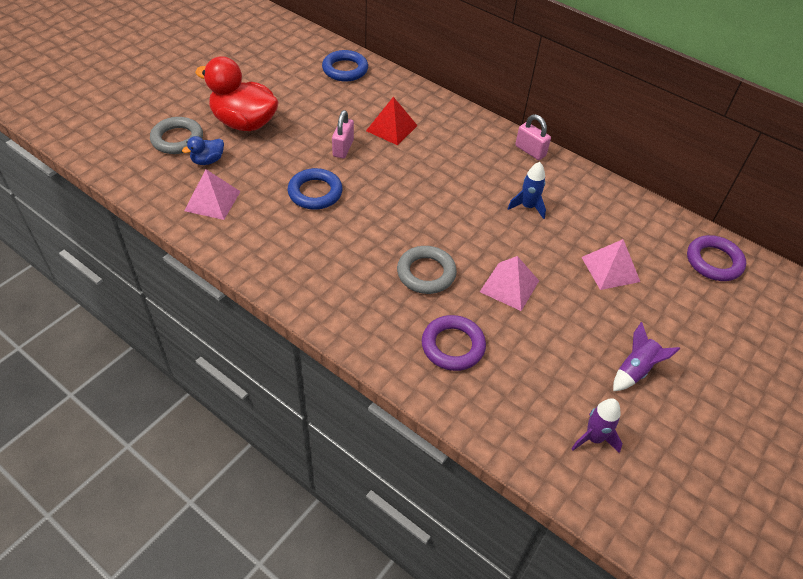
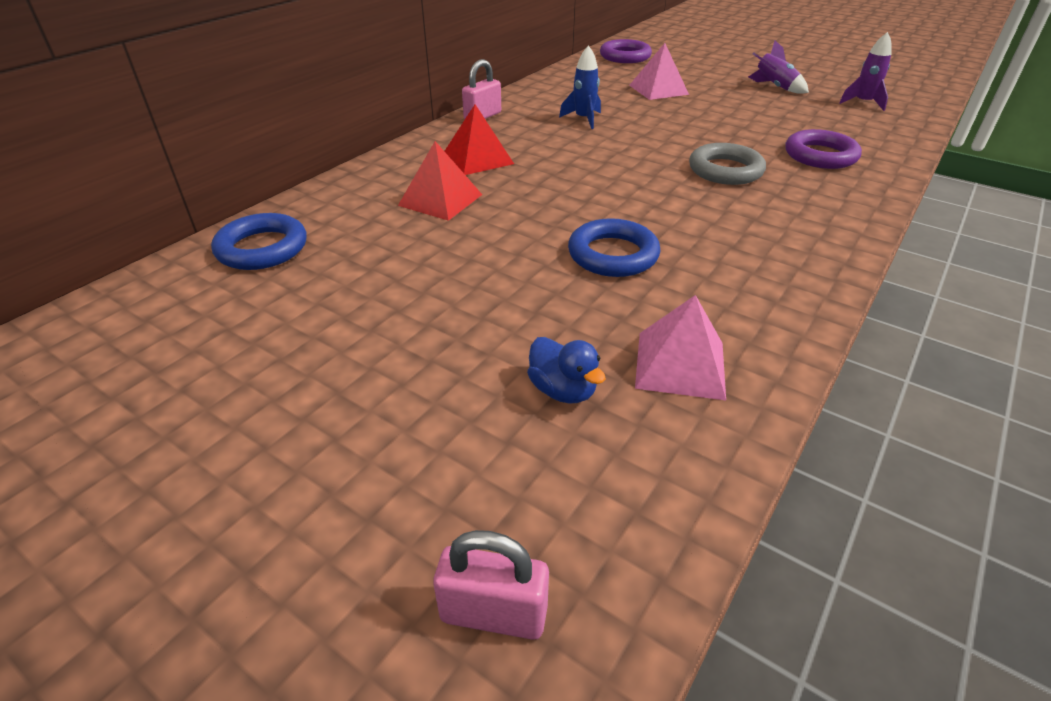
camera: 90 degrees left, 10 degrees down
grey ring [150,117,203,154] -> none
red duck [195,56,279,131] -> none
pink padlock [332,110,354,158] -> pink padlock moved to [433,530,549,640]
pink pyramid [480,256,539,311] -> none
none -> red pyramid [445,104,514,175]

